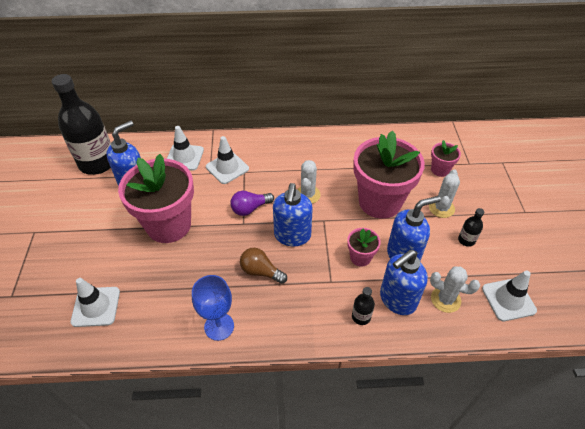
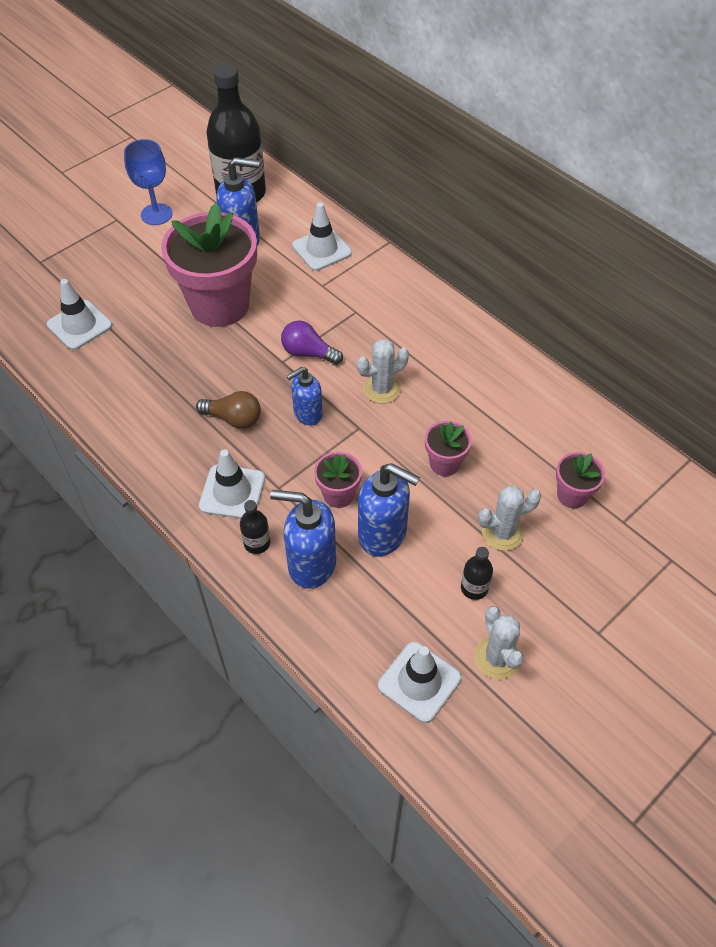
camera: 50 degrees right, 5 degrees up
blue goblet [192,275,234,341] -> blue goblet moved to [124,139,172,225]
white traffic cone [206,136,249,184] -> white traffic cone moved to [199,449,265,519]
brown light bulb [240,248,287,284] -> brown light bulb turned 120 degrees clockwise [196,391,261,429]
blue soap dispenser [273,183,313,246] -> blue soap dispenser [287,367,323,425], size x0.64
pink flower pot [353,131,425,219] -> pink flower pot [425,421,472,476], size x0.45
white cactus [430,267,480,313] -> white cactus moved to [474,606,524,679]

